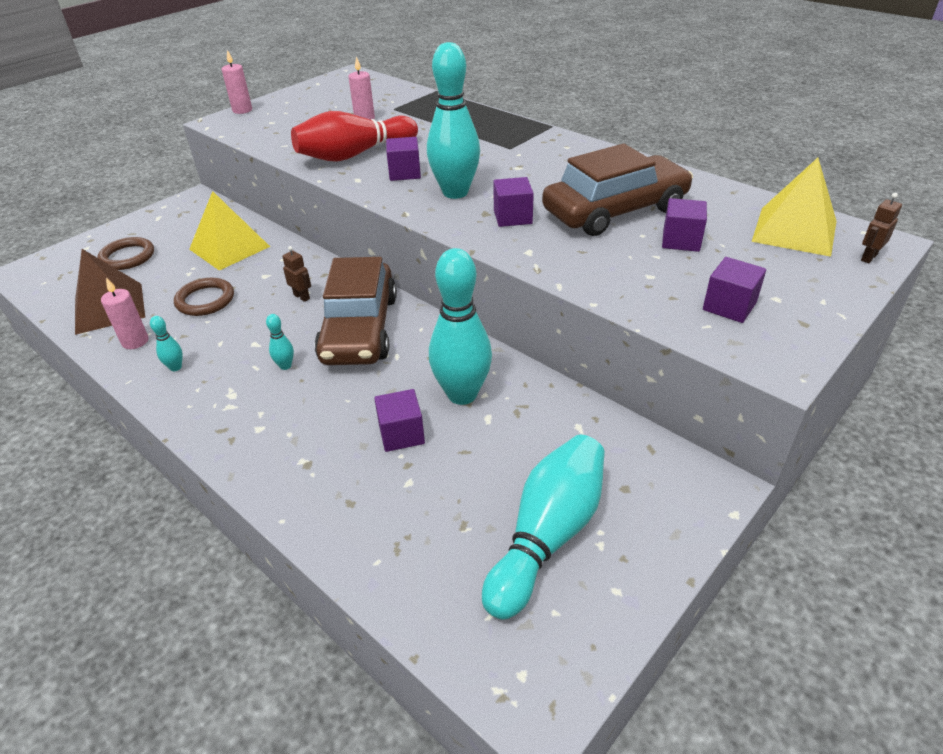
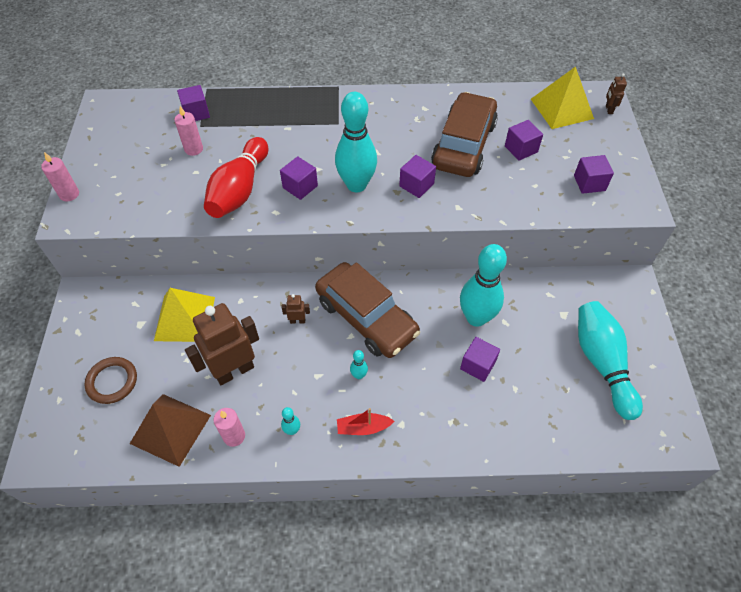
camera: 45 degrees left, 15 degrees up
brown ring [174,278,234,316] -> brown robot [185,303,259,385]
none -> purple cube [177,85,210,121]
none -> red boat [337,408,394,435]

